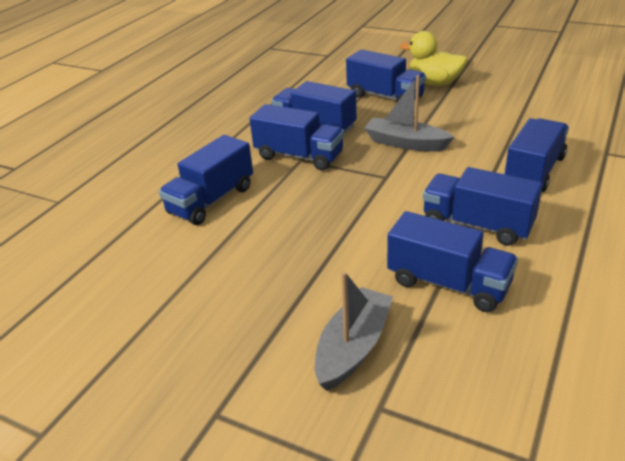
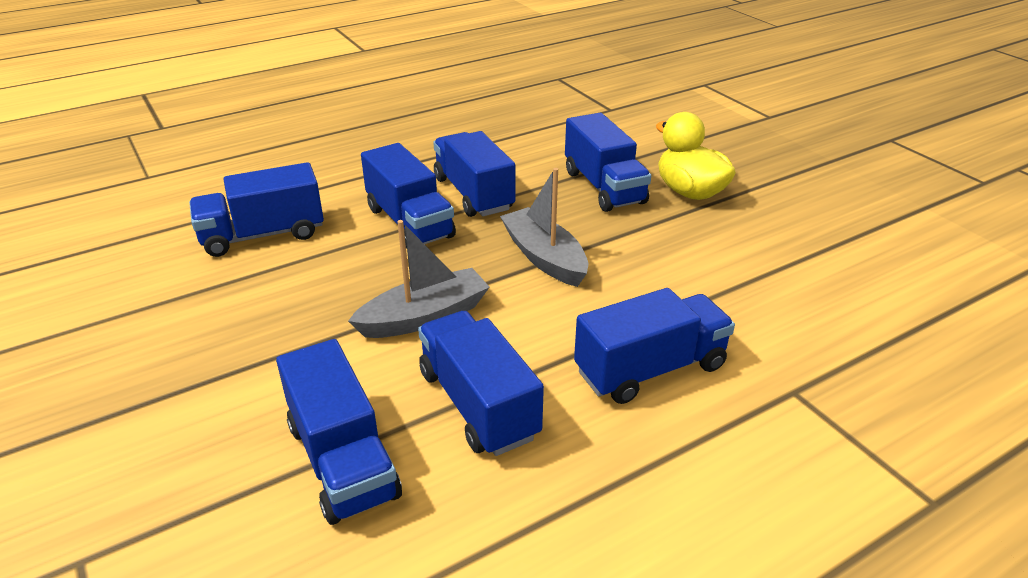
camera: 30 degrees right, 0 degrees up
grey boat [315,271,393,391] -> grey boat moved to [348,220,489,338]

